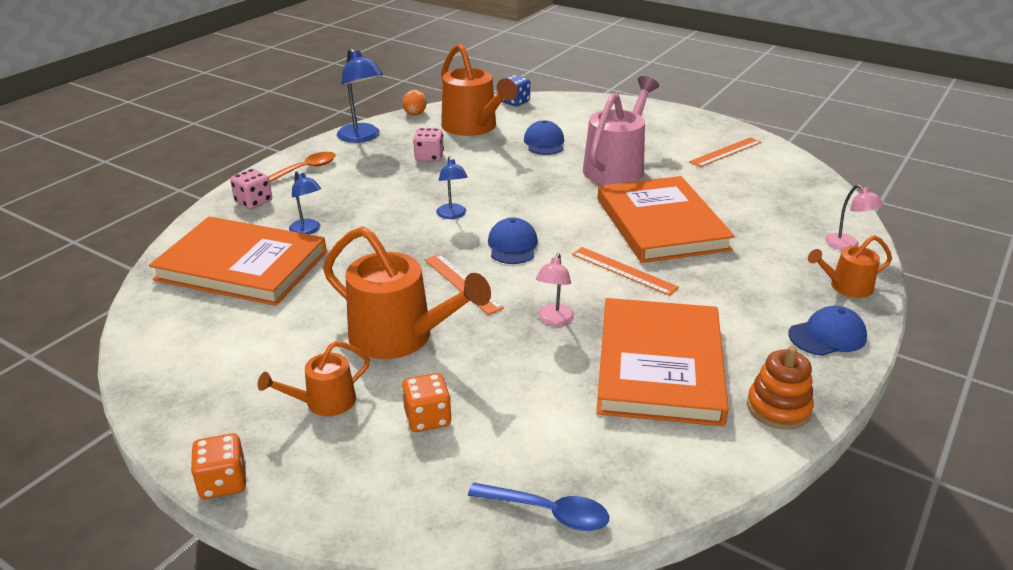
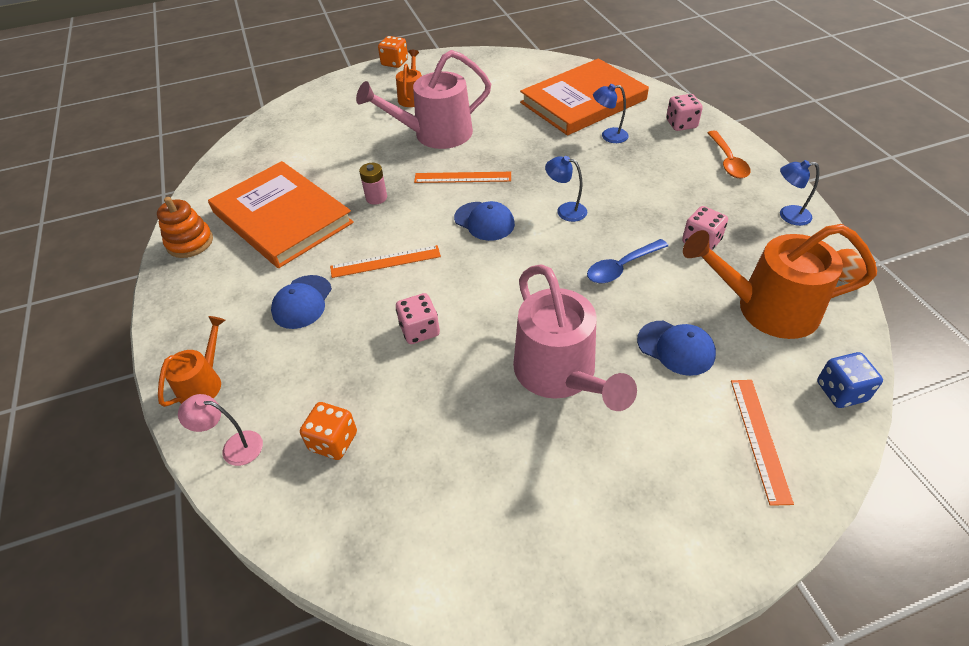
camera: 130 degrees right, 15 degrees up
orange watering can [323,227,491,359] -> pink watering can [356,50,491,149]
blue lamp [337,48,383,143] -> blue lamp [780,160,819,226], size x0.60
orange dice [402,373,452,432] -> orange dice moved to [300,402,357,460]
blue spoon [468,482,609,531] -> blue spoon moved to [587,239,668,283]
pink lamp [536,253,574,326] -> pink battery [359,163,387,205]
orange book [598,176,735,263] -> pink dice [396,293,440,344]
orange ruler [689,137,761,167] -> orange ruler moved to [731,380,794,506]
blue cap [788,306,867,356] -> blue cap moved to [271,275,332,329]

